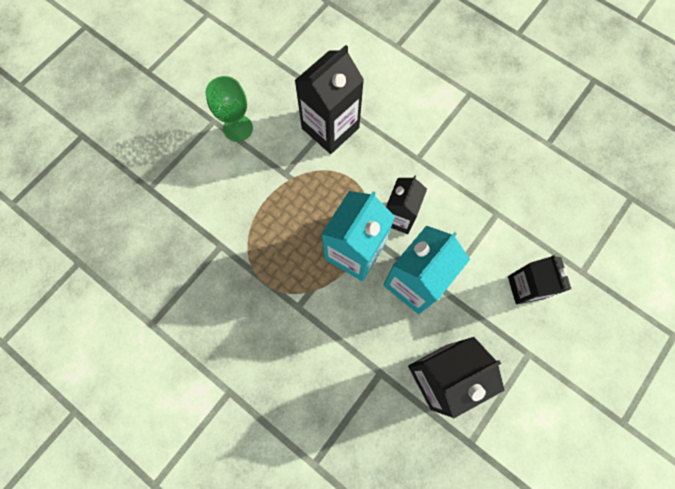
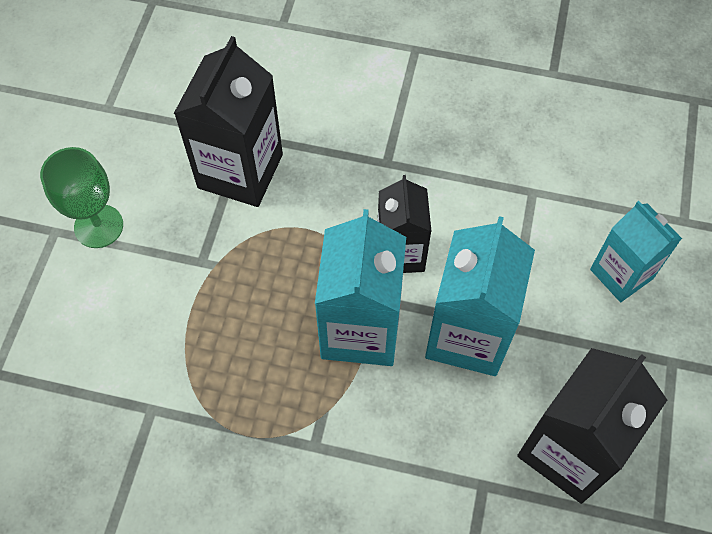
camera: 25 degrees left, 10 degrees down
black carton [508,255,571,305] -> turquoise carton [590,201,682,302]

